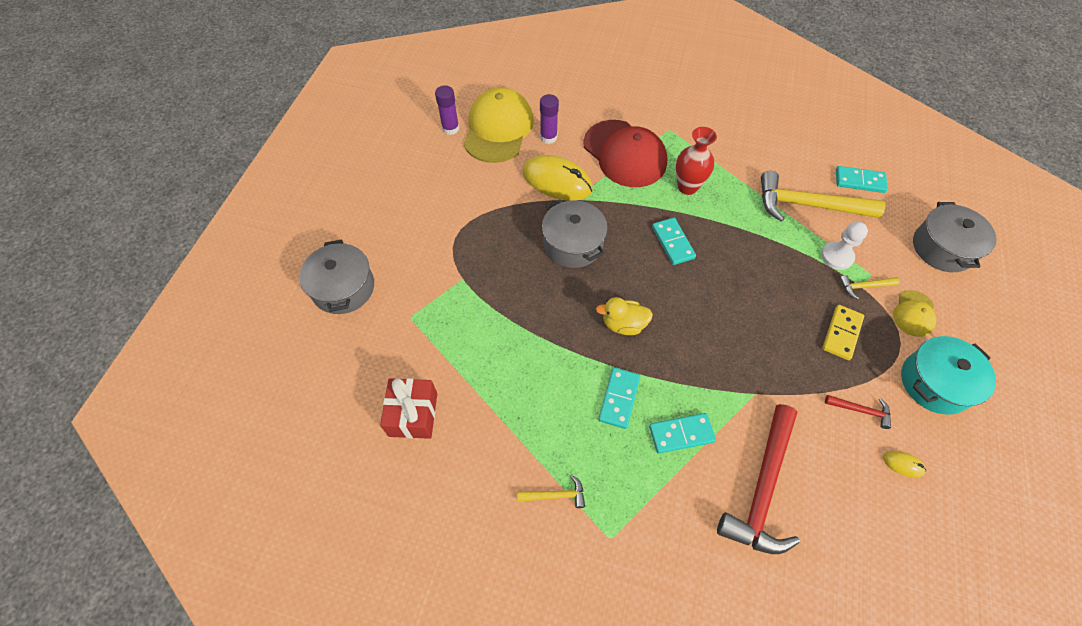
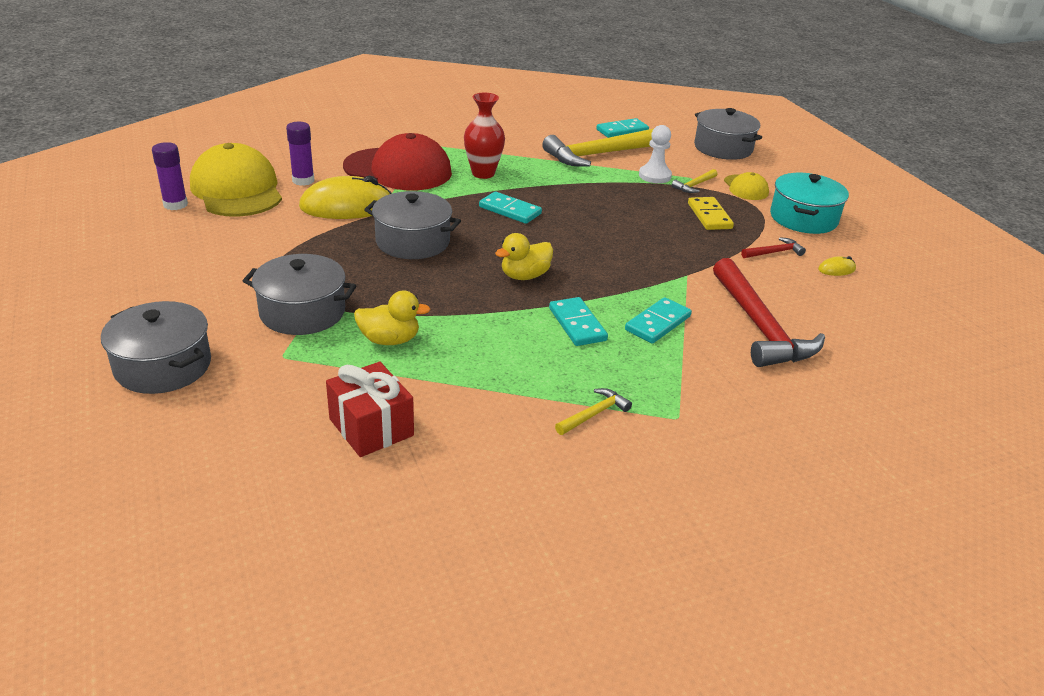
camera: 40 degrees left, 25 degrees down
none -> grey pot [243,254,356,335]
none -> yellow duck [354,291,431,345]

